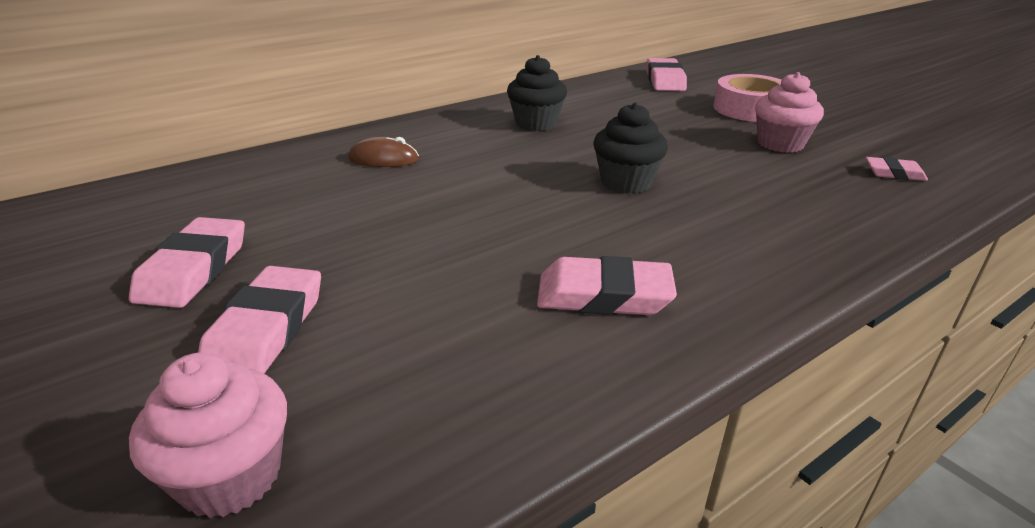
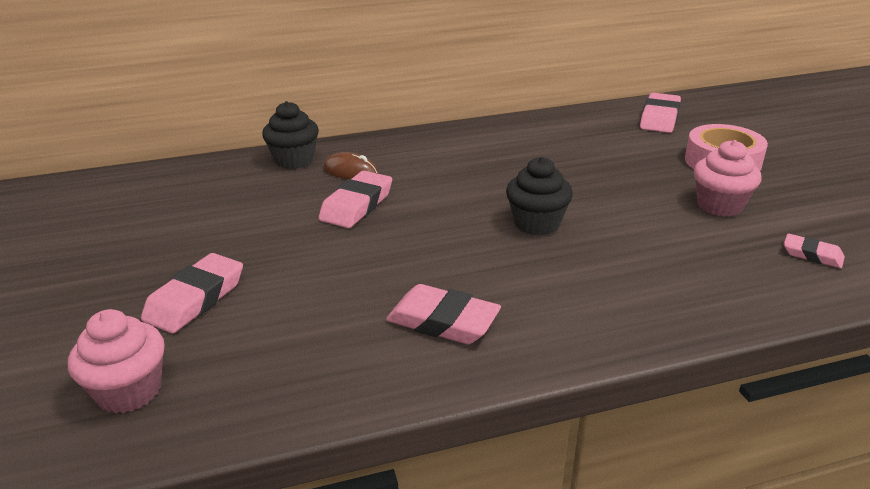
camera: 20 degrees right, 0 degrees up
pink eraser [129,217,245,308] -> pink eraser moved to [318,171,392,228]
black cupcake [507,55,567,131] -> black cupcake moved to [262,101,319,169]

